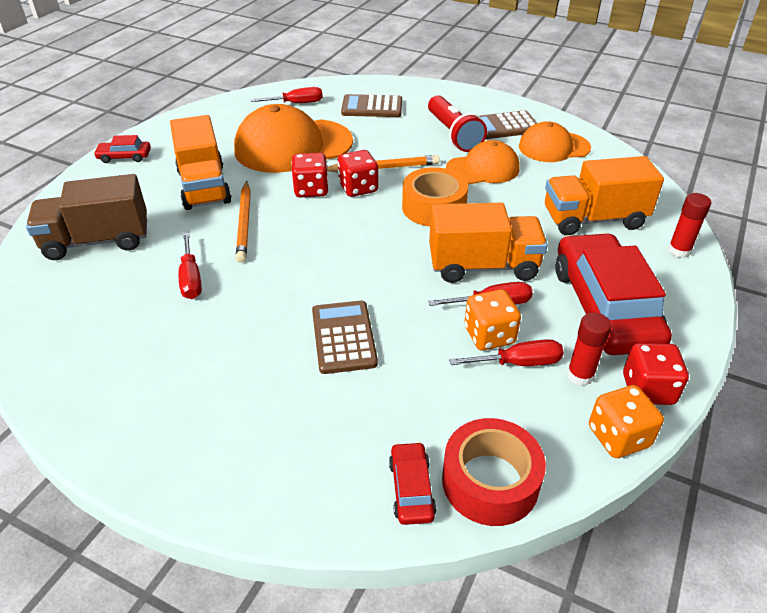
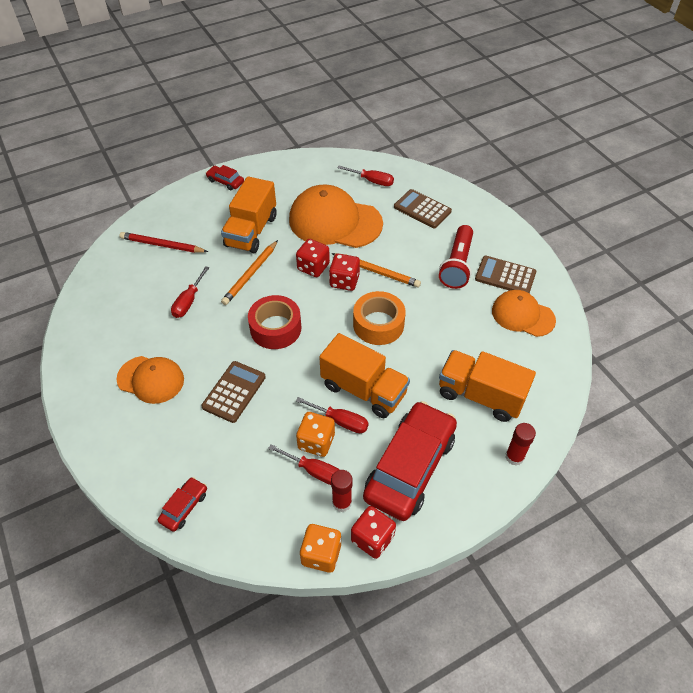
camera: 35 degrees right, 10 degrees up
brown truck [26,174,147,260] -> red pencil [119,232,208,253]
red tape [442,418,546,526] -> red tape moved to [248,295,301,349]
orange cap [446,140,520,184] -> orange cap moved to [116,356,184,404]

